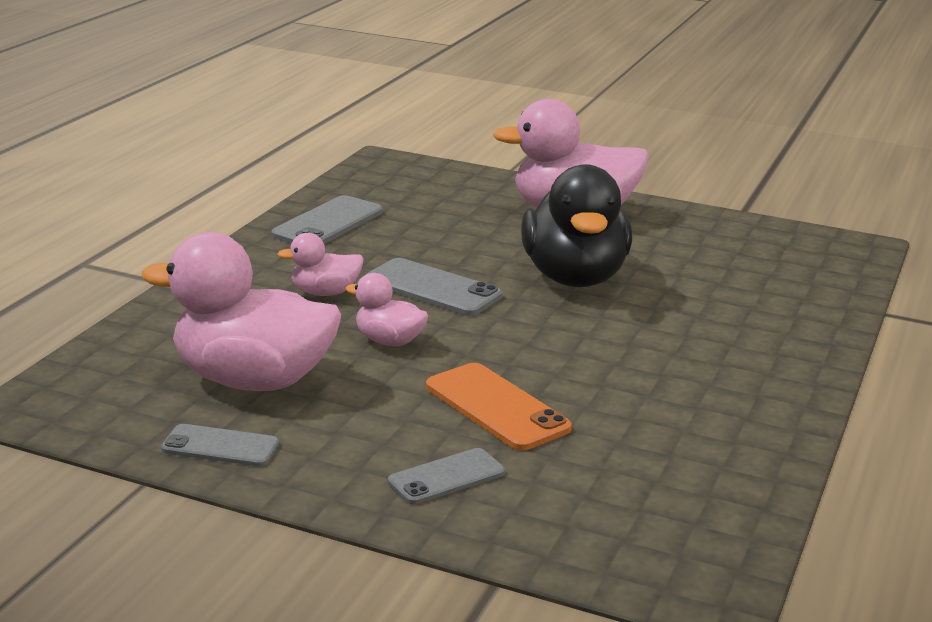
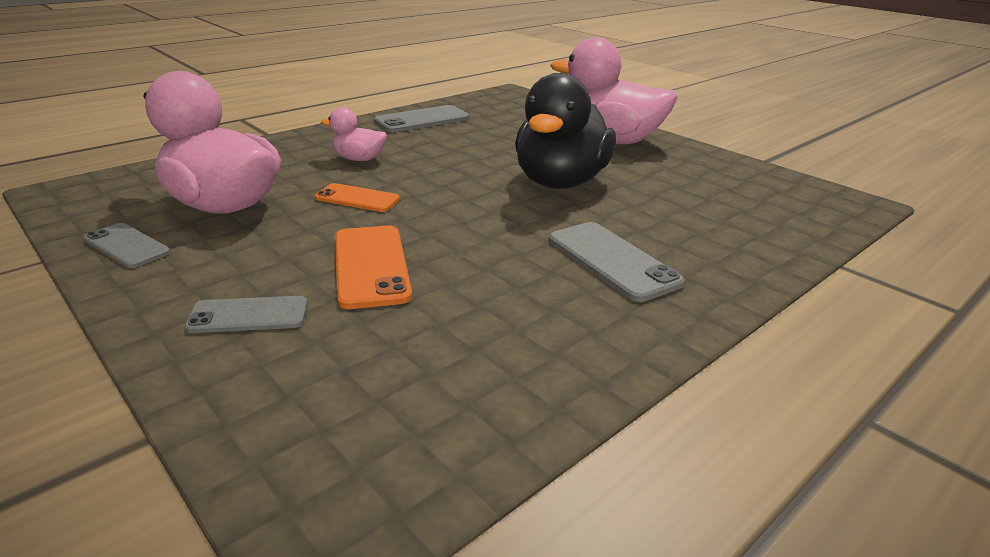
camera: 25 degrees right, 5 degrees up
pink duck [346,273,428,346] -> orange phone [315,183,400,212]
grey phone [367,258,502,316] -> grey phone moved to [549,222,685,302]

